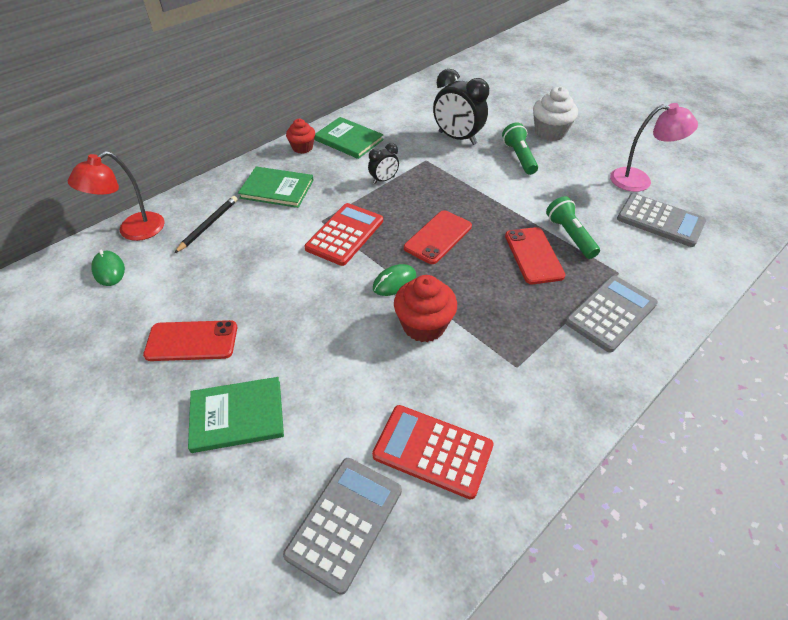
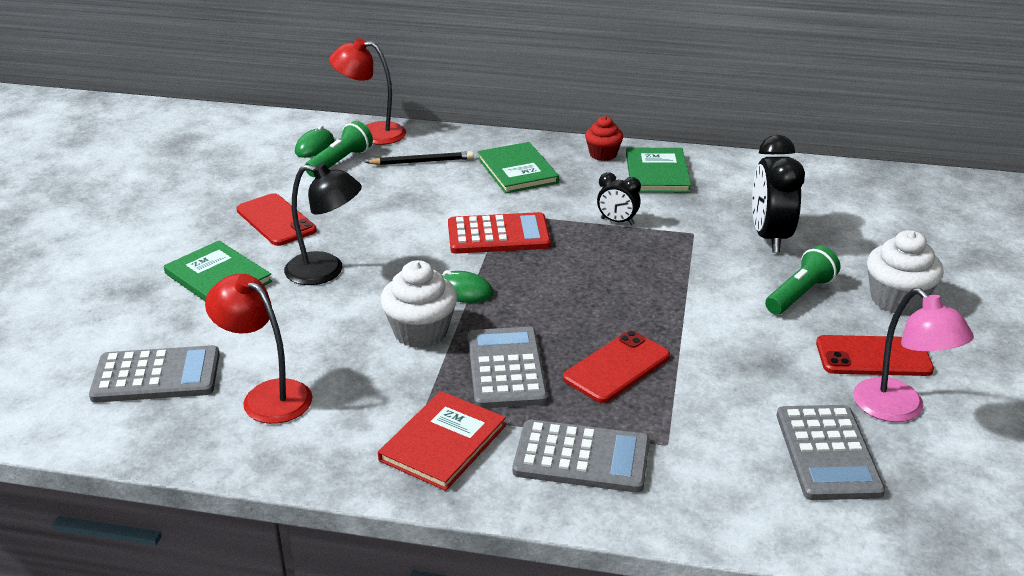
camera: 55 degrees right, 15 degrees down
red calculator [372,405,494,500] -> red lamp [205,274,312,424]
red cupcake [394,275,457,342] -> white cupcake [381,260,457,348]
red phone [404,210,472,264] -> red phone moved to [816,335,934,376]
green flashlight [546,196,600,259] -> green flashlight moved to [305,121,373,177]
none -> black lamp [284,163,362,285]
none -> red book [378,391,506,491]
none -> grey calculator [468,327,548,408]

